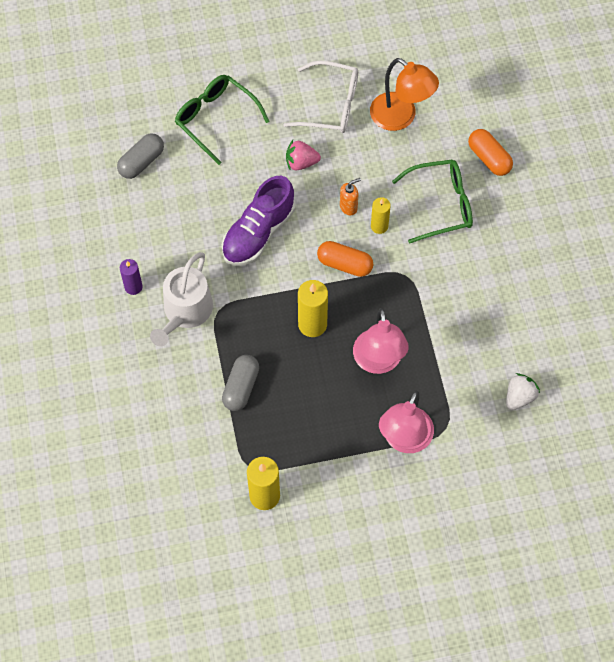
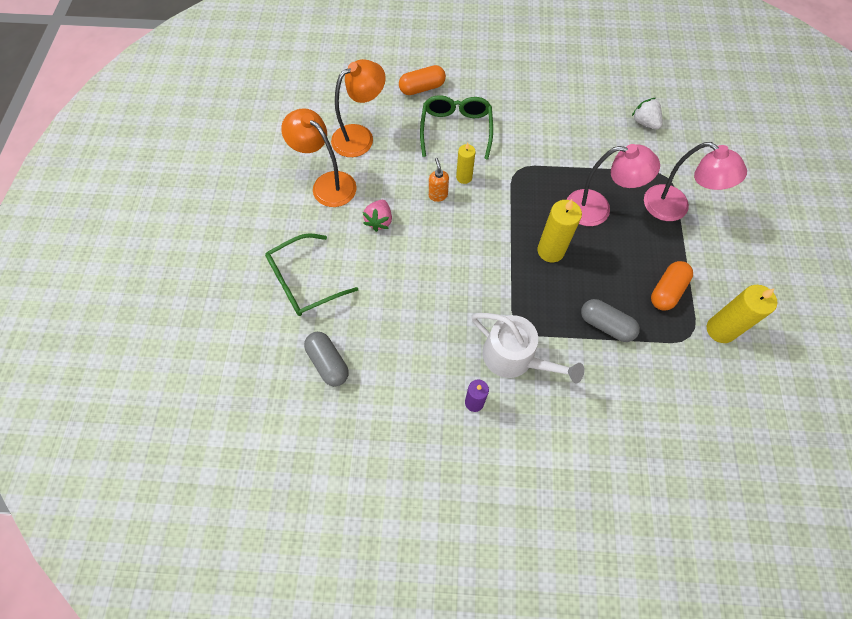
camera: 75 degrees left, 0 degrees up
purple shoe [222,176,295,266] -> none
white glasses [283,61,358,133] -> orange lamp [281,108,357,207]
orange capsule [317,241,373,277] -> orange capsule moved to [651,261,693,311]

